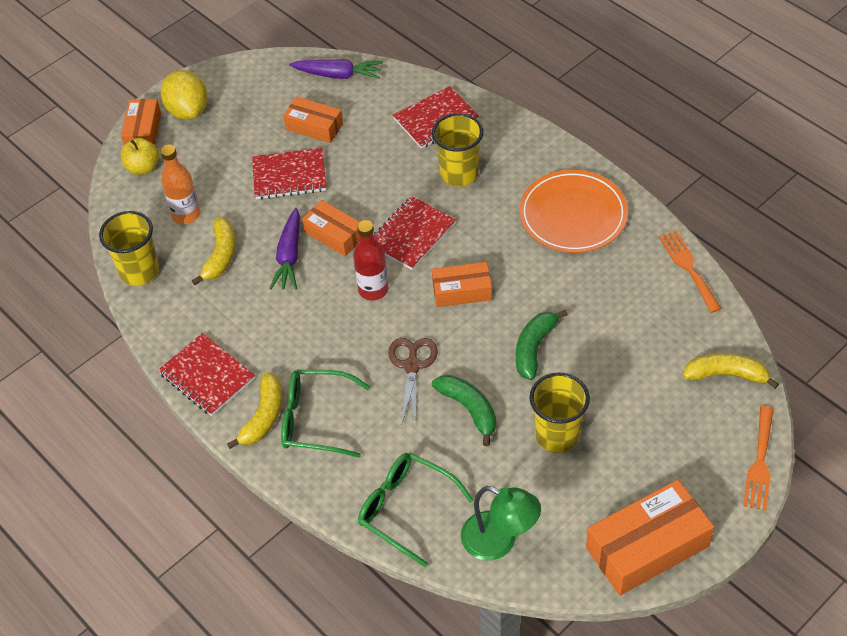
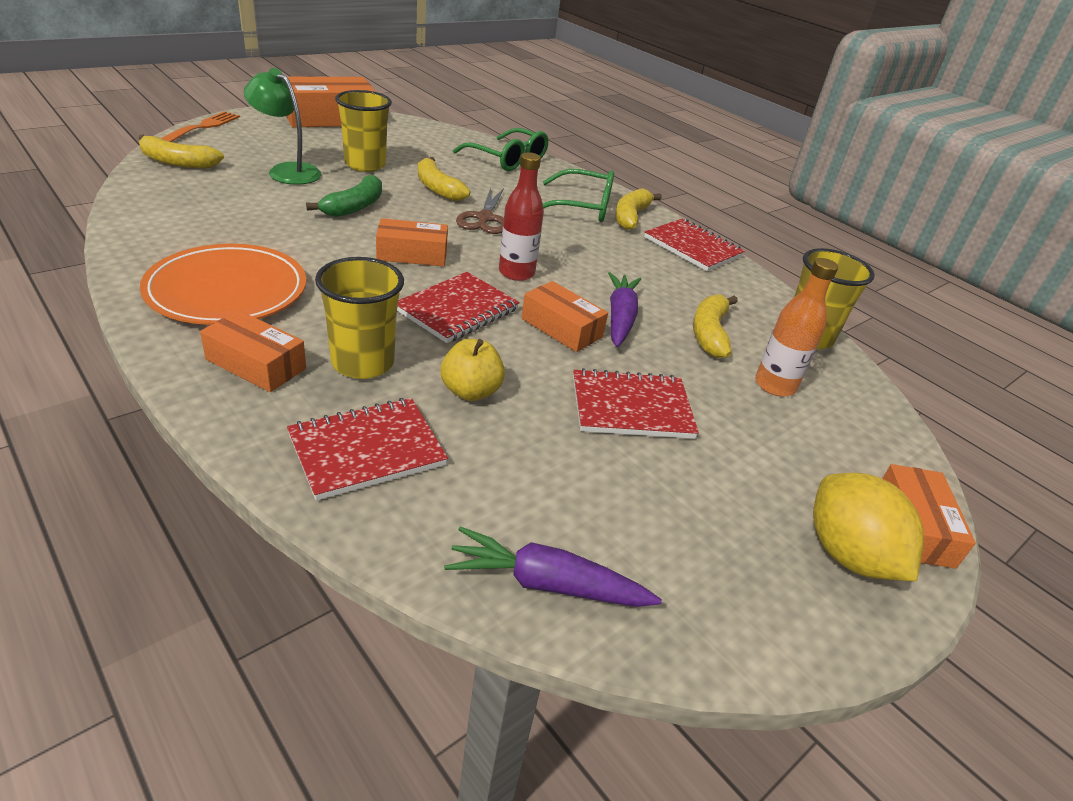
camera: 175 degrees right, 15 degrees down
yellow apple [121,138,159,175] -> yellow apple moved to [441,339,505,401]
orange box [283,96,343,143] -> orange box moved to [200,310,306,392]
green banana [432,375,496,446] -> yellow banana [418,157,470,201]
green lamp [461,486,541,561] -> green lamp moved to [243,68,322,185]
orange fork [659,230,722,313] -> none

